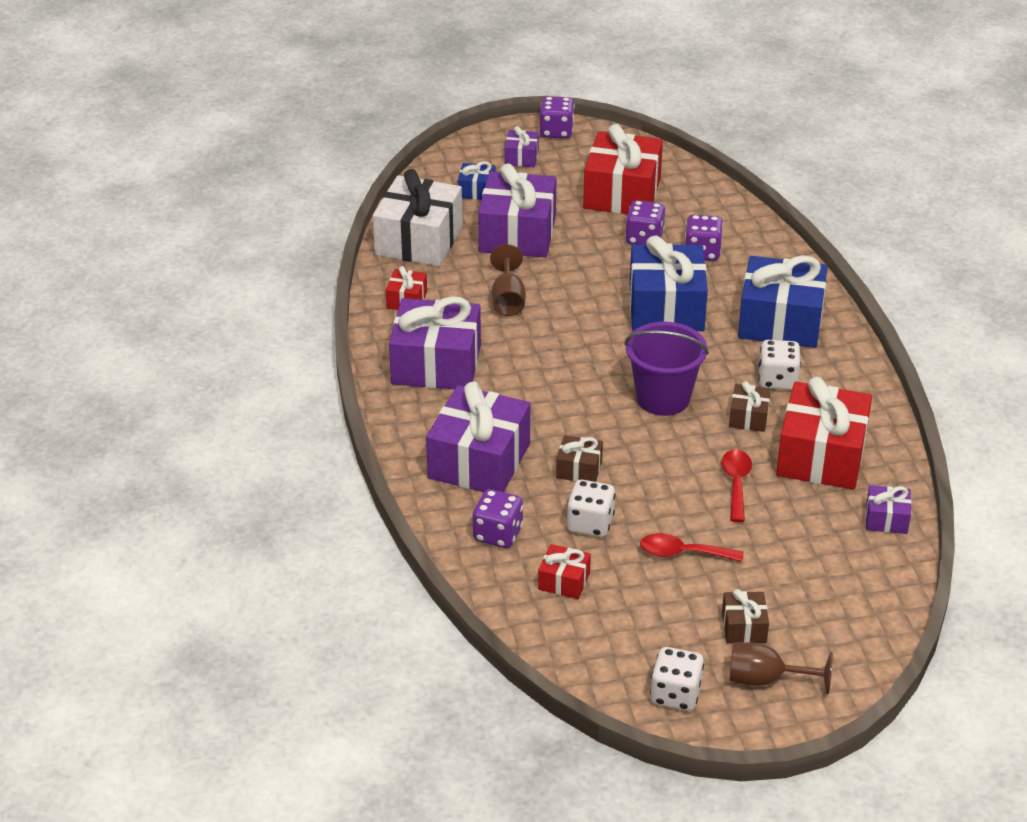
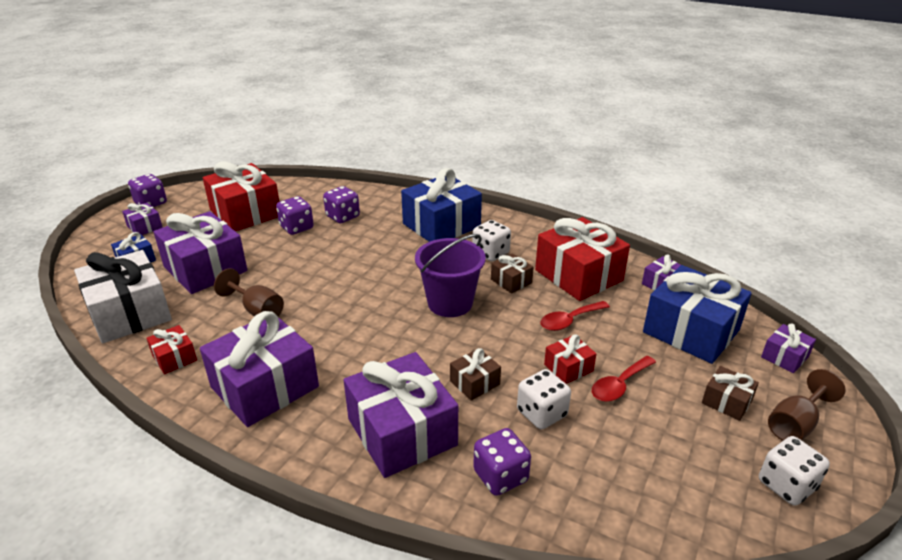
camera: 50 degrees left, 5 degrees down
red gift [538,544,591,599] -> red gift moved to [544,334,596,384]
blue gift [630,236,708,331] -> blue gift moved to [643,265,752,364]
red spoon [721,449,752,522] -> red spoon turned 75 degrees counterclockwise [540,301,610,331]
none -> purple gift [761,324,816,373]

